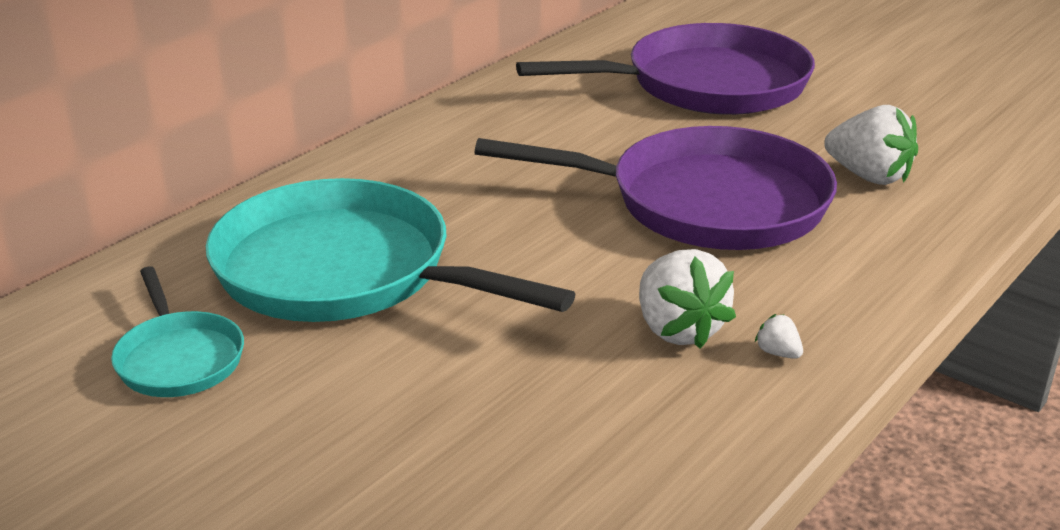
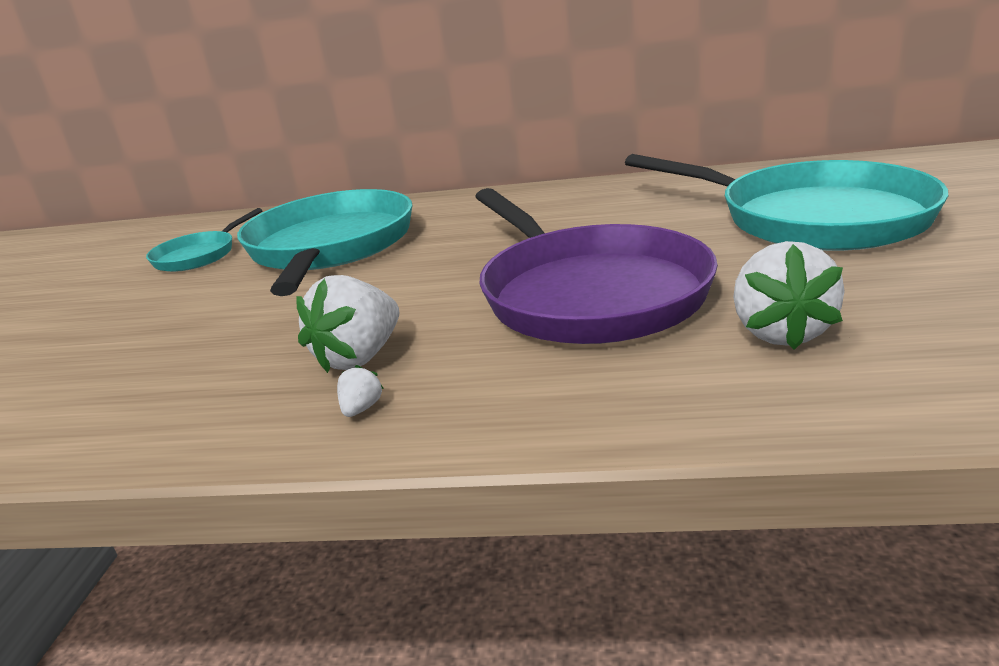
camera: 60 degrees right, 5 degrees down
purple pan [516,23,815,115] -> turquoise pan [625,154,948,251]

